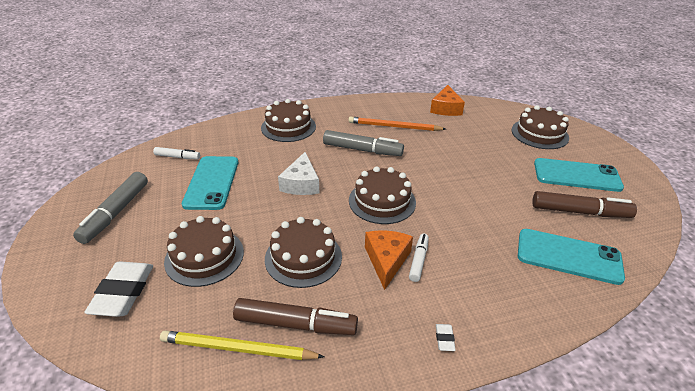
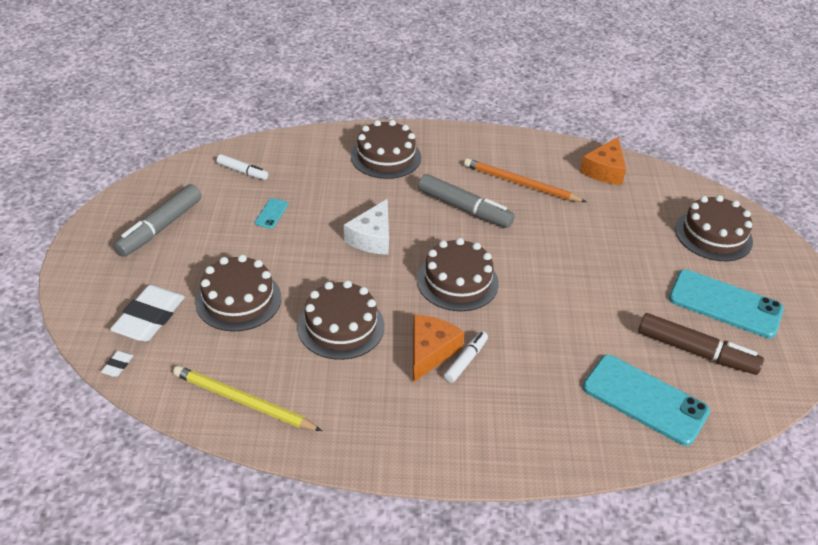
camera: 15 degrees right, 5 degrees up
turquoise phone [182,156,238,210] -> turquoise phone [255,198,288,229], size x0.43
brown marker [233,298,358,335] -> none
white eraser [436,324,456,351] -> white eraser moved to [101,351,134,377]

